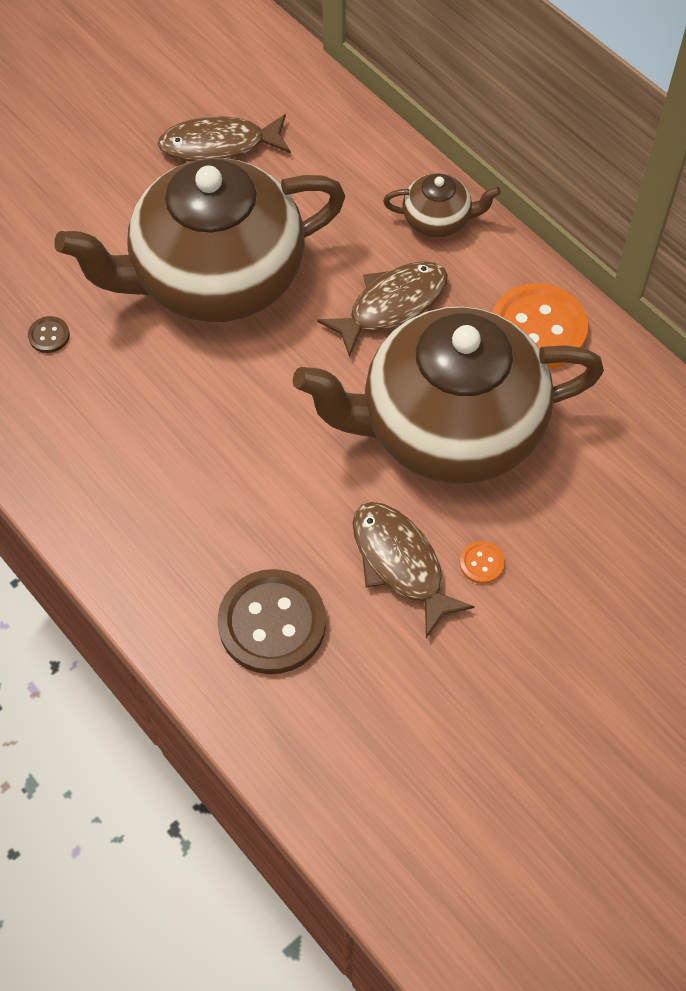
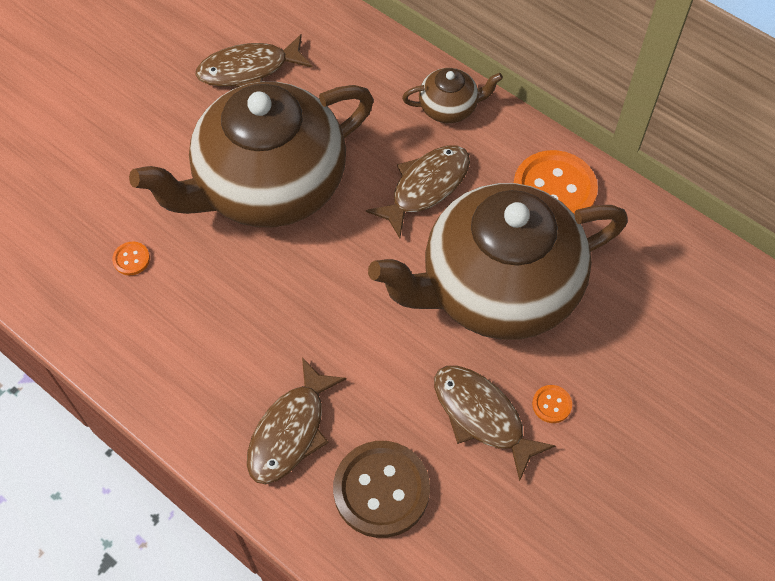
camera: 10 degrees left, 0 degrees up
brown button [28,316,70,353] -> orange button [112,242,150,275]
none -> brown fish [247,357,347,484]

